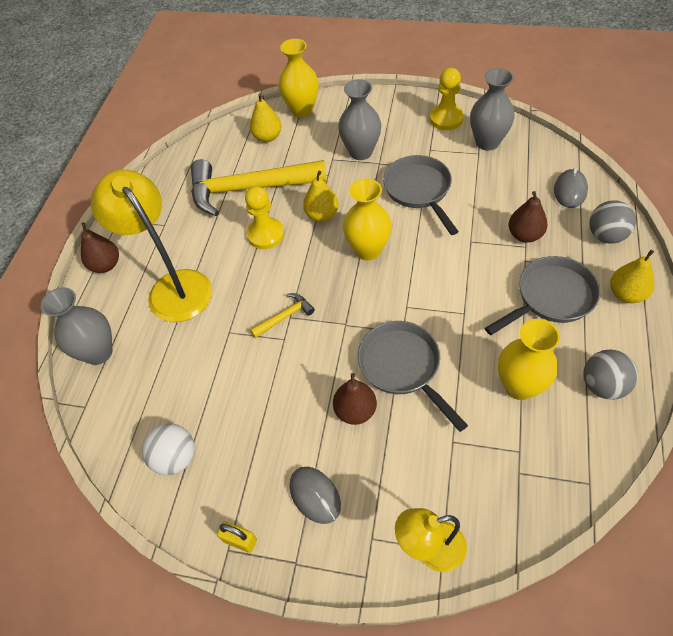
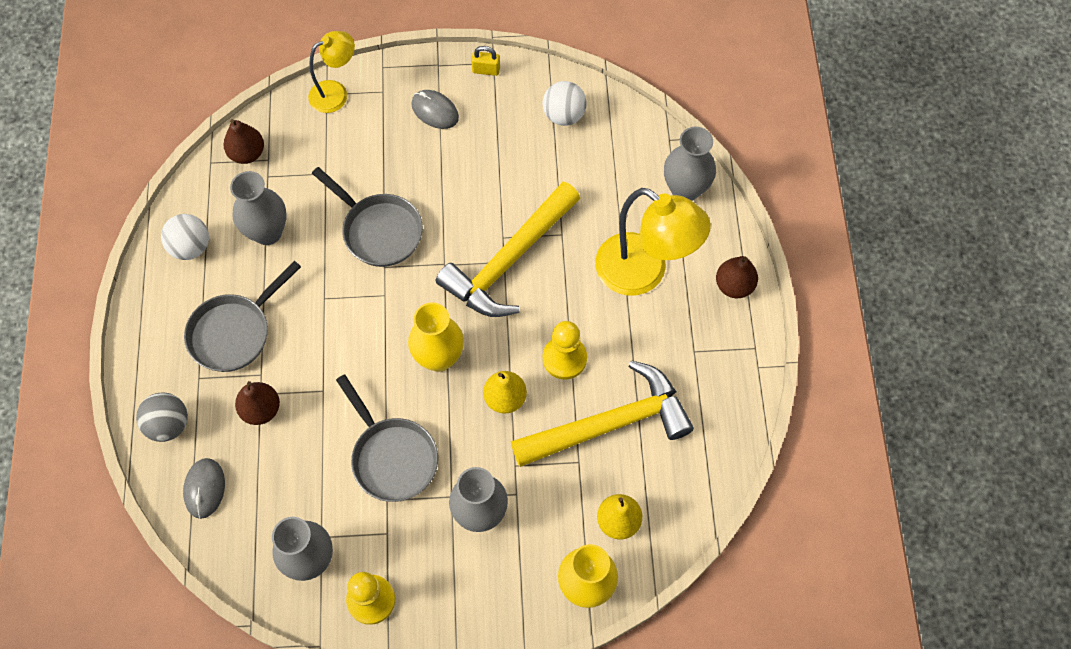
camera: 160 degrees right, 10 degrees up
yellow hammer [250,293,315,338] -> yellow hammer [436,182,580,317], size x2.42
brown pear [333,373,377,425] -> brown pear moved to [223,119,264,164]
yellow vase [498,319,560,400] -> grey vase [230,171,287,245]
grey ball [583,350,638,400] -> white ball [161,214,209,260]
yellow pear [610,250,654,303] -> none

